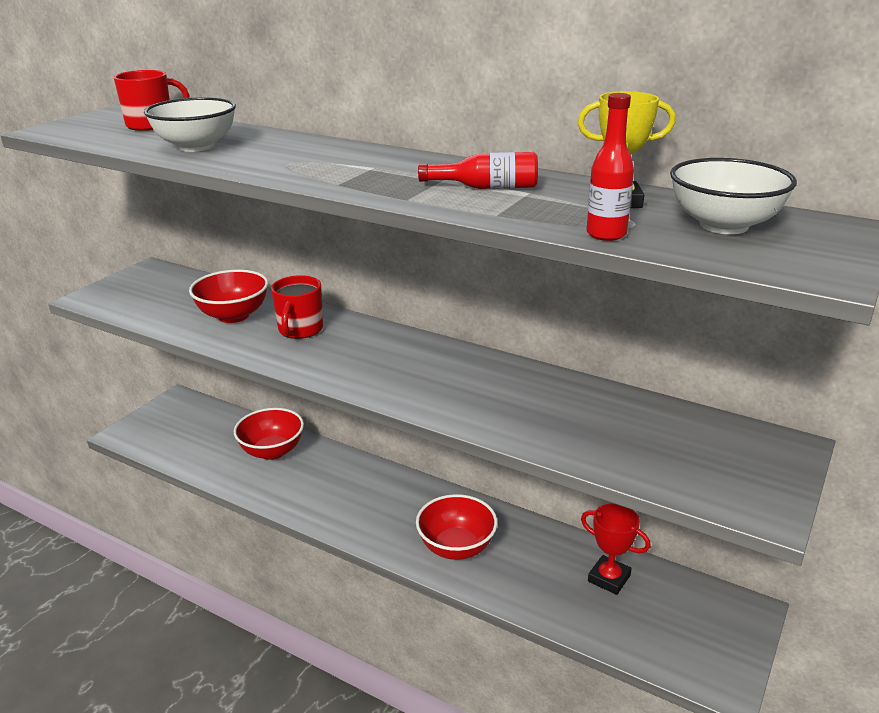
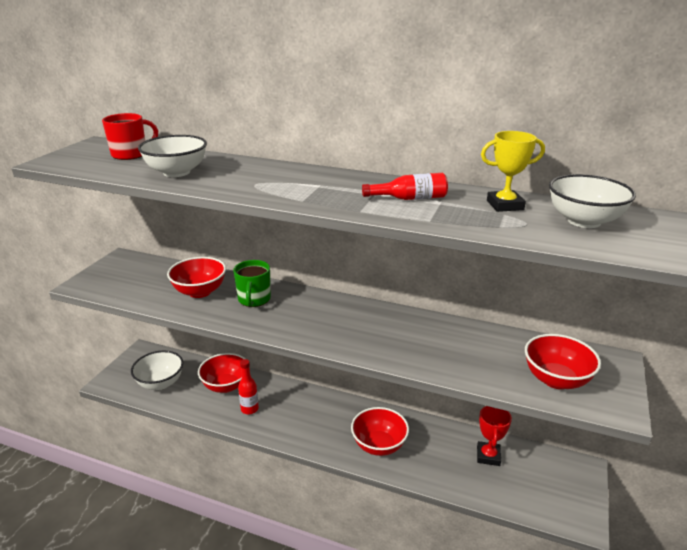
camera: 10 degrees left, 0 degrees up
red mug [271,275,323,339] -> green mug [233,260,271,307]
red trophy [581,503,651,595] -> red trophy turned 75 degrees clockwise [477,406,512,466]
red bottle [586,93,634,241] -> red bottle moved to [238,359,259,415]
none -> white bowl [131,351,183,390]
none -> red bowl [525,334,601,389]

